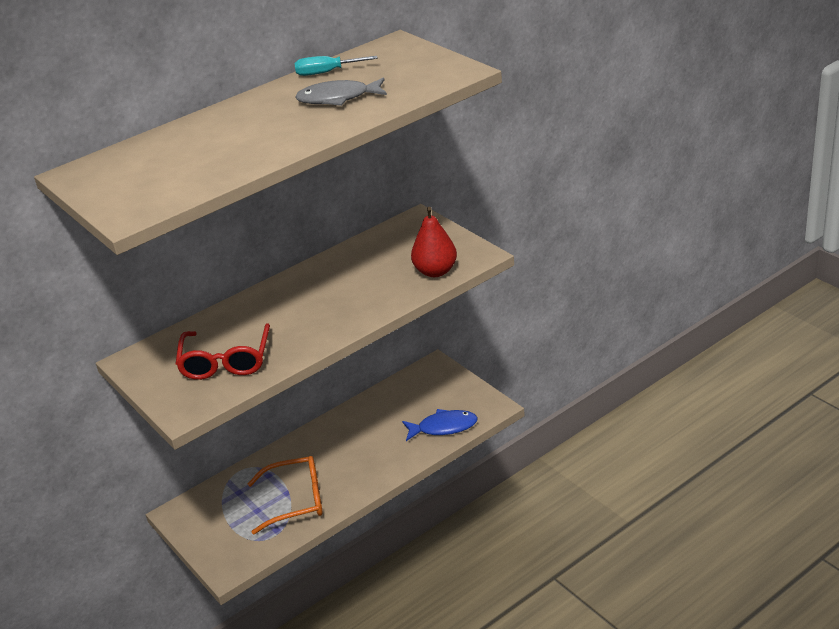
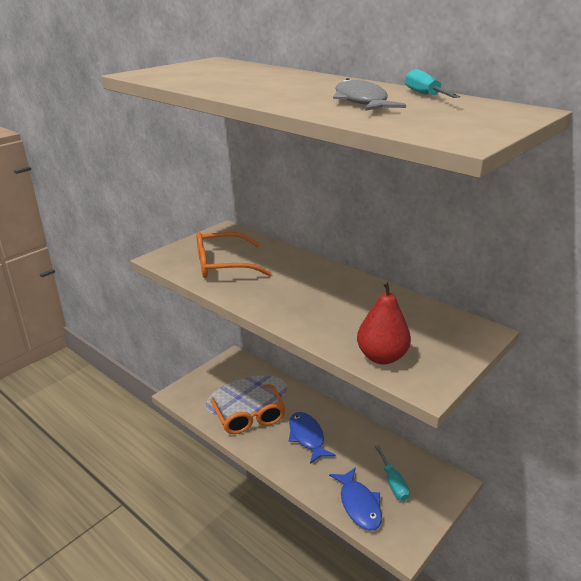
camera: 75 degrees right, 5 degrees down
red glasses [175,323,270,380] -> orange glasses [196,232,271,278]
none -> blue fish [289,412,336,464]
none -> turquoise screwdriver [375,445,410,501]

